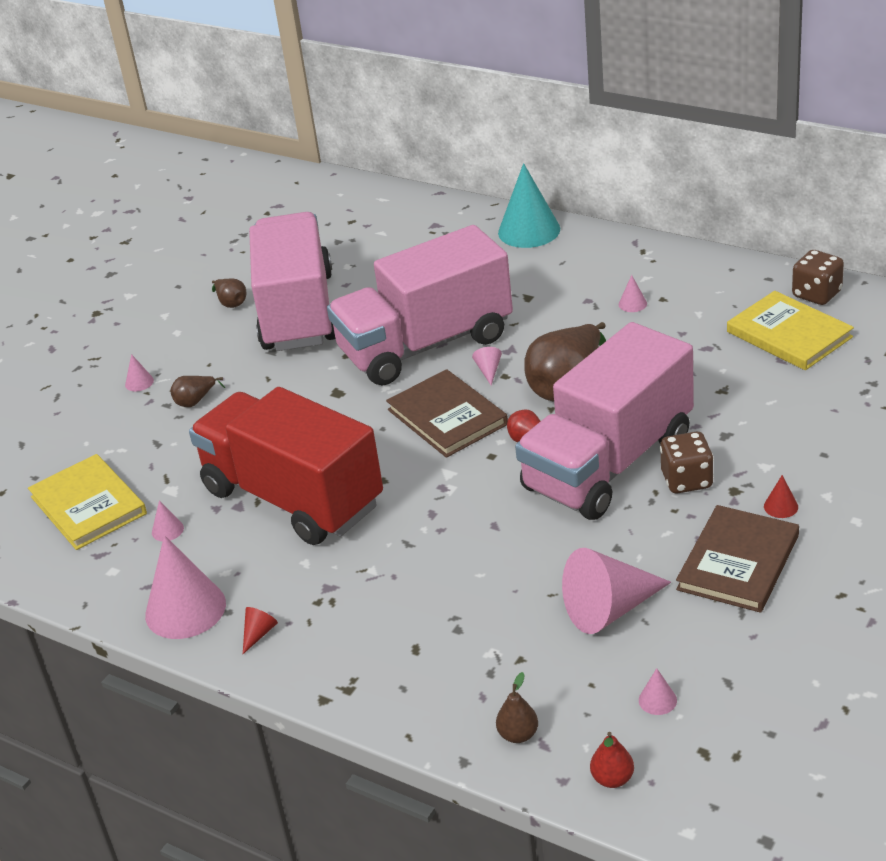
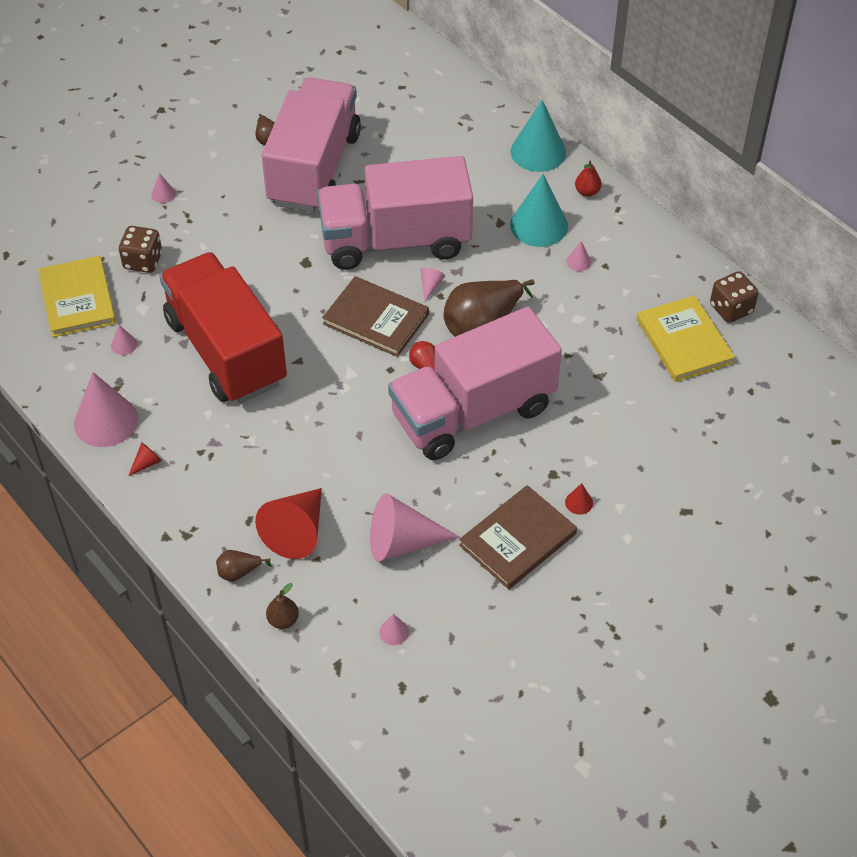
camera: 15 degrees right, 15 degrees up
brown pear [170,376,225,407] -> brown pear moved to [216,550,272,582]
brown book [386,369,508,458] -> brown book turned 45 degrees counterclockwise [322,276,429,357]
red pear [590,732,634,788] -> red pear moved to [575,160,601,197]
brown dice [660,432,714,493] -> brown dice moved to [119,226,162,273]
none -> red cone [255,488,322,559]
none -> turquoise cone [510,174,568,247]

